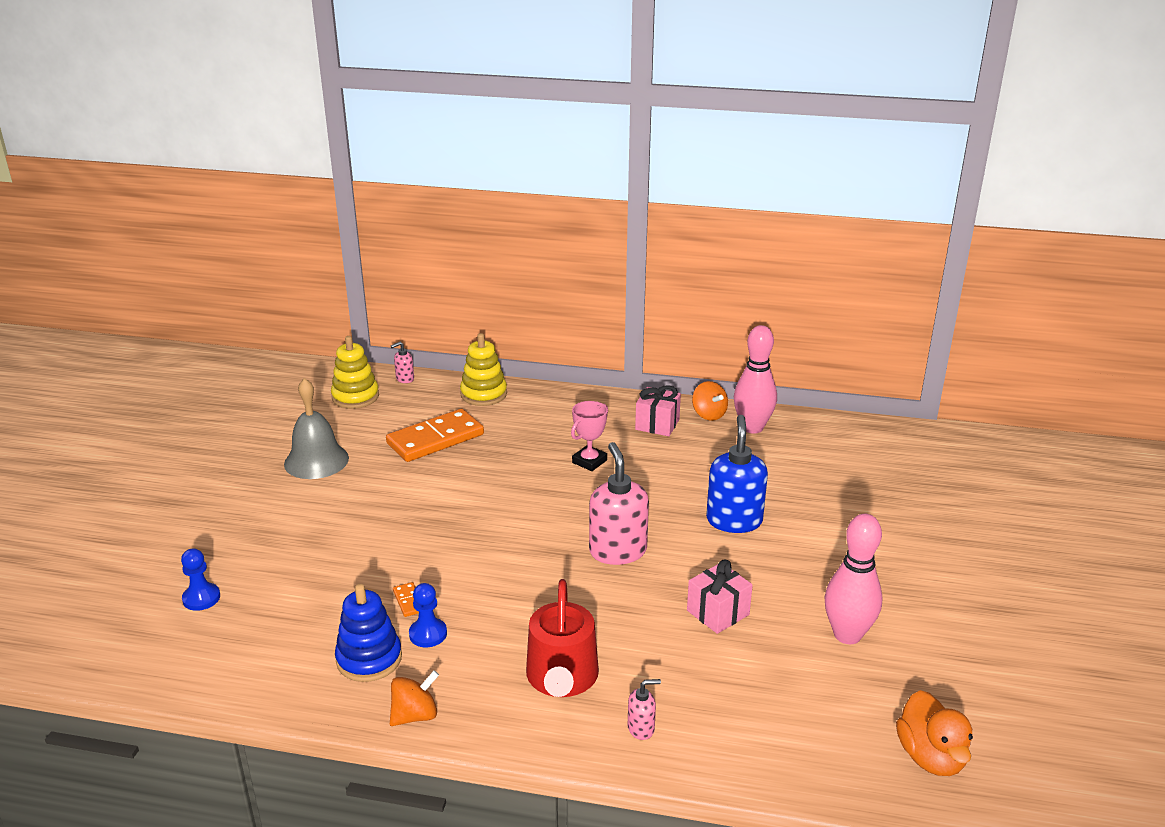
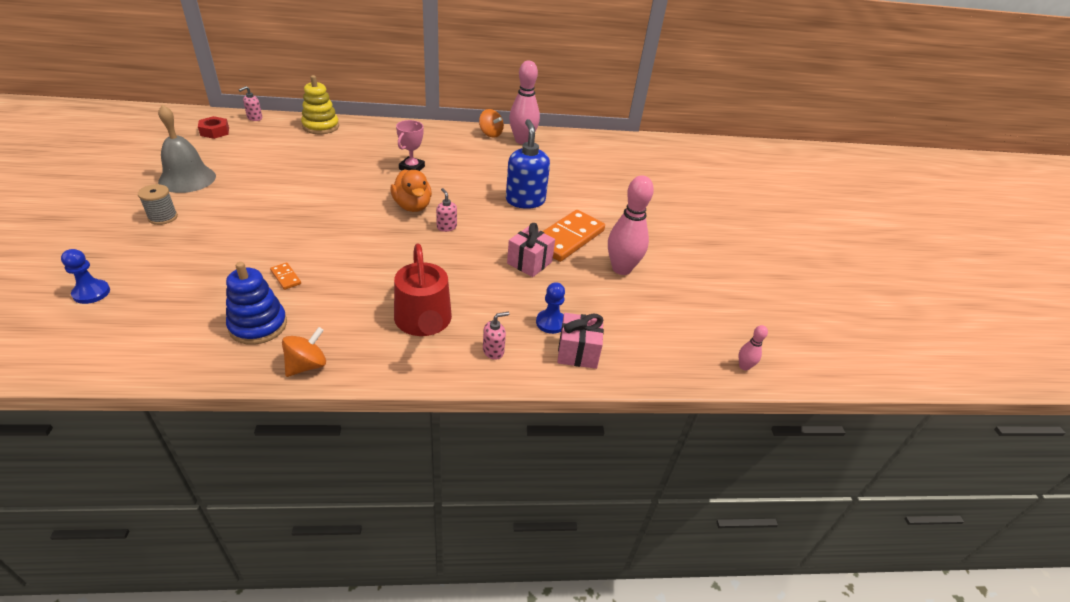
camera: 20 degrees left, 10 degrees up
yellow stacking toy [331,336,379,409] -> red nut [198,116,229,139]
orange domino [386,409,484,462] -> orange domino moved to [542,210,605,262]
blue pawn [409,583,447,647] -> blue pawn moved to [536,282,565,334]
pink soap dispenser [589,442,649,565] -> pink soap dispenser [436,188,457,232], size x0.47
pink gift [635,385,681,436] -> pink gift moved to [558,313,604,369]
orange duck [896,690,973,776] -> orange duck moved to [390,169,432,212]
none -> grey spool [138,184,178,225]
none -> pink bowling pin [739,325,768,370]

